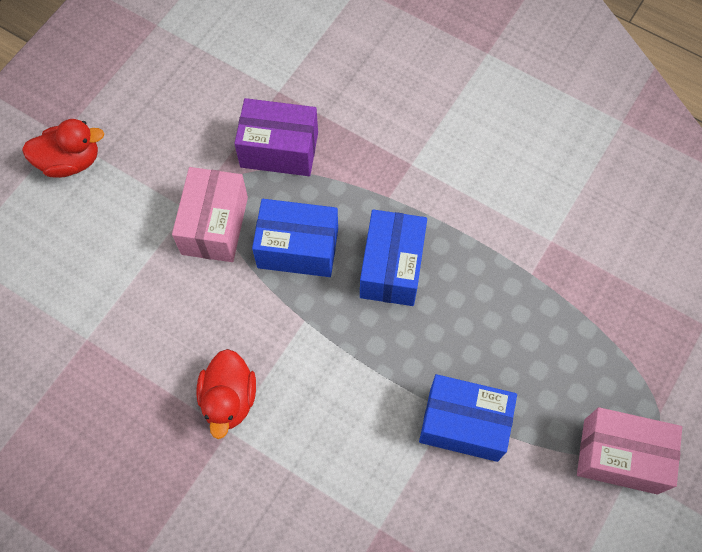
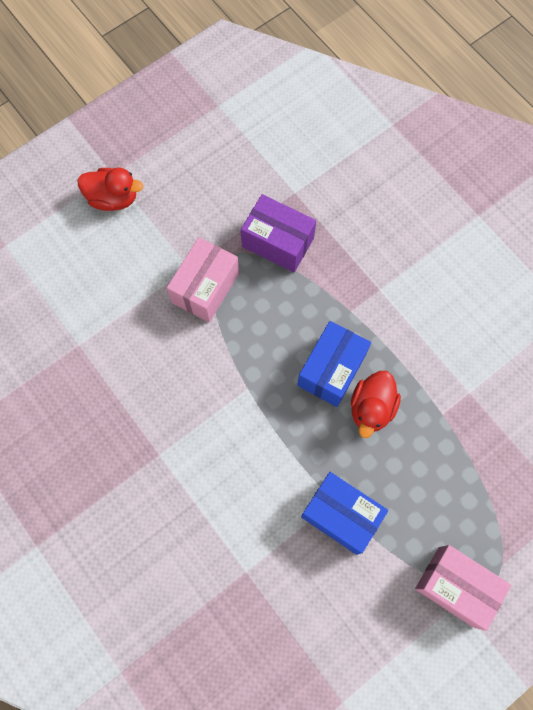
camera: 20 degrees right, 5 degrees up
red duck [196,349,256,439] -> red duck moved to [351,371,401,438]
blue box [252,199,338,277] -> none

